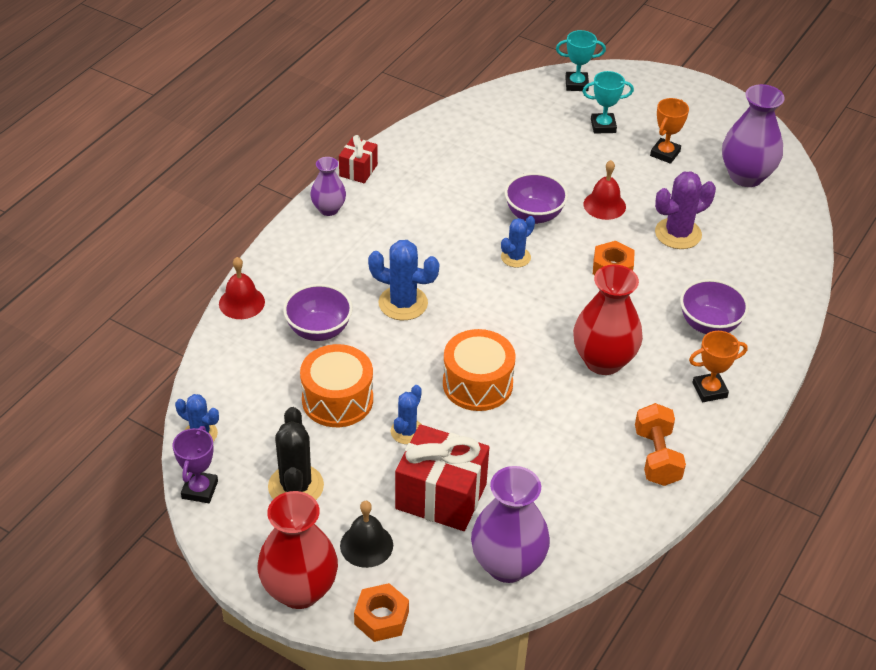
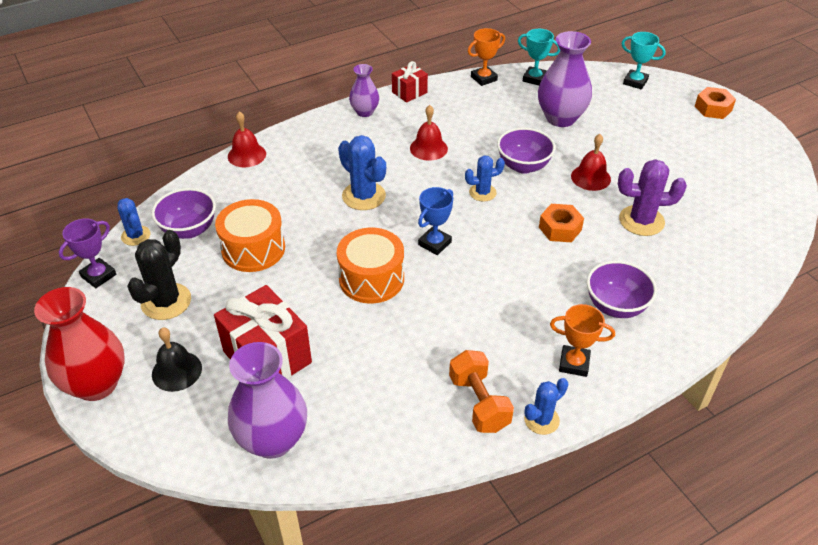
camera: 30 degrees right, 0 degrees up
purple bowl [283,284,353,341] -> purple bowl moved to [152,188,216,239]
orange nut [354,583,409,642] -> orange nut moved to [695,87,736,119]
blue cactus [391,385,422,444] -> blue cactus moved to [524,378,568,435]
red vase [573,265,643,375] -> none
turquoise trophy [582,71,634,134] -> turquoise trophy moved to [518,29,560,86]
orange dumbbell [635,403,686,486] -> orange dumbbell turned 45 degrees counterclockwise [449,350,514,433]
orange trophy [650,98,689,164] -> orange trophy moved to [468,28,505,86]
purple vase [722,84,785,187] -> purple vase moved to [538,31,592,127]
none -> red bell [410,105,448,161]
none -> blue trophy [418,187,453,255]

